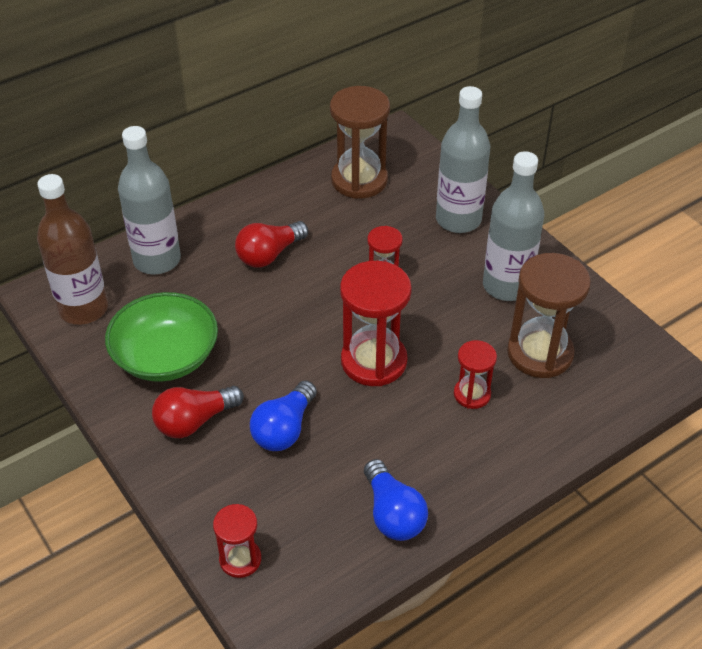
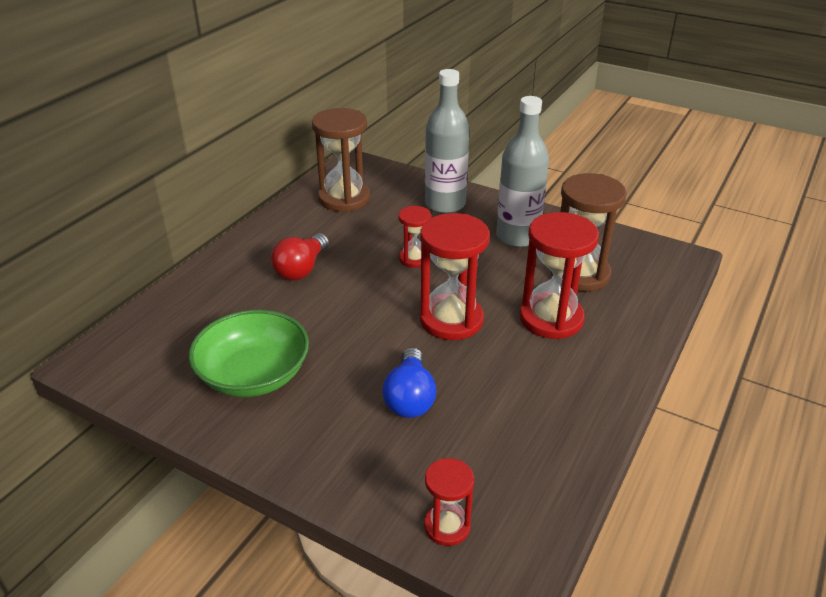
camera: 25 degrees left, 10 degrees down
brown bottle [37,174,108,325] -> none
grey bottle [118,126,181,274] -> none
red light bulb [152,386,244,438] -> none
blue light bulb [364,459,428,541] -> none
red hourglass [454,340,497,409] -> red hourglass [520,212,599,339], size x1.82

